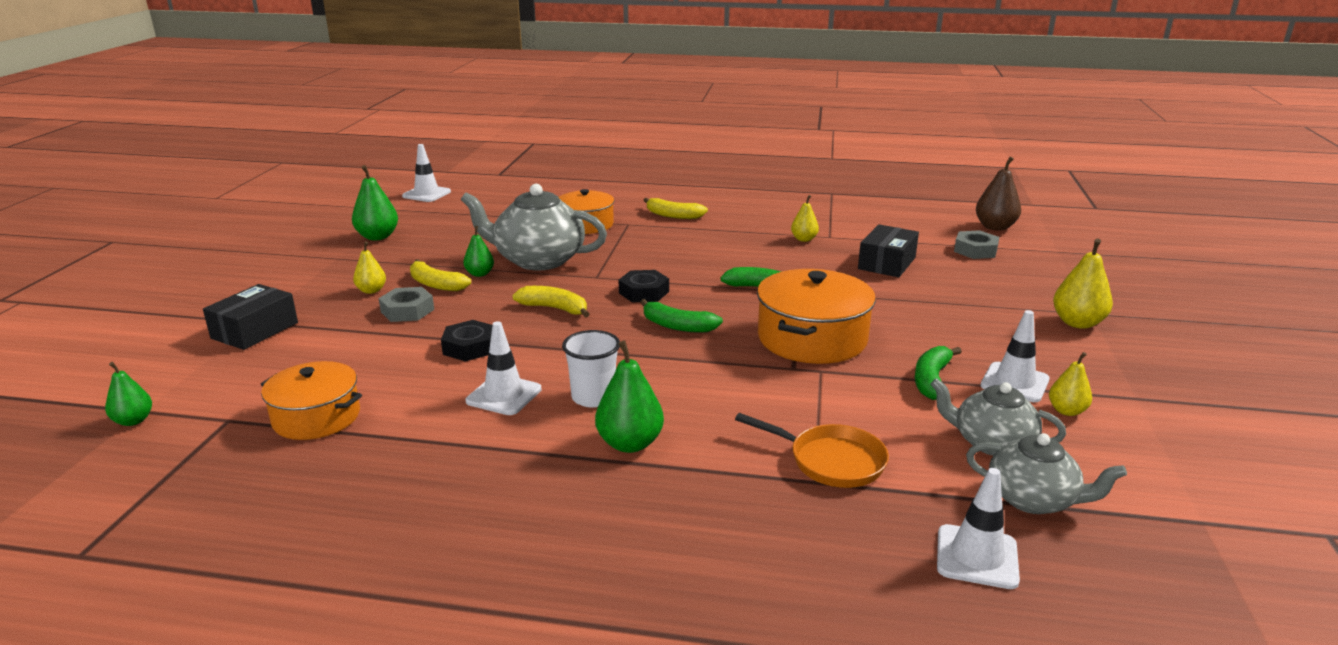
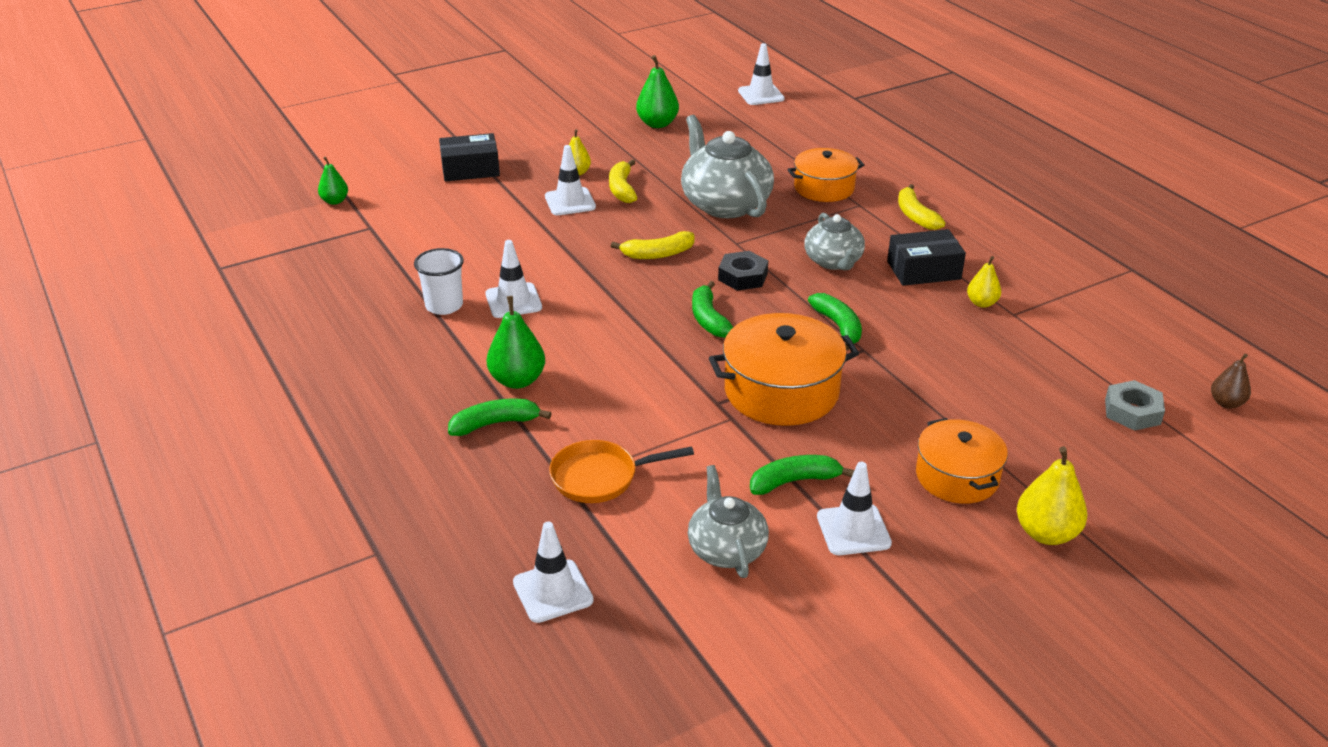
camera: 50 degrees right, 10 degrees up
orange pot [261,361,362,440] -> orange pot moved to [916,418,1008,504]
grey nut [379,287,434,322] -> white traffic cone [545,145,596,215]
black nut [441,320,492,362] -> none
green pear [463,226,494,277] -> none
yellow banana [512,286,589,317] -> yellow banana turned 90 degrees clockwise [611,231,695,259]
white cup [562,330,620,408] -> white cup moved to [414,248,464,315]
orange pan [735,413,889,488] -> orange pan turned 90 degrees clockwise [549,440,694,503]
black box [858,224,919,277] -> black box moved to [887,229,966,286]
grey teapot [966,433,1127,514] -> grey teapot moved to [804,213,865,270]
brown pear [976,156,1021,231] -> brown pear [1211,354,1251,409], size x0.62
yellow pear [1049,352,1092,416] -> none
none -> green banana [448,399,552,436]

